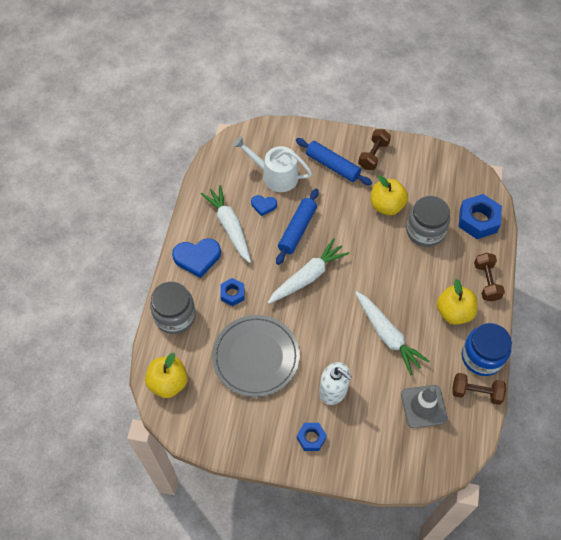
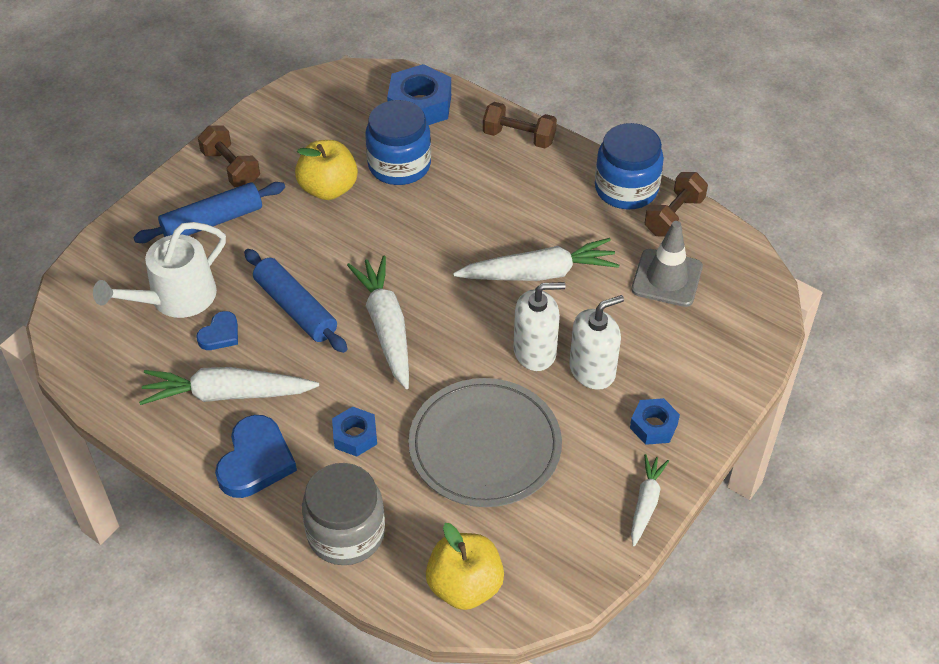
camera: 65 degrees left, 10 degrees down
grey jar [406,196,450,247] -> blue jar [365,100,431,185]
yellow apple [437,279,477,325] -> none
none -> white soap dispenser [513,282,566,371]
none -> white carrot [631,454,669,546]

